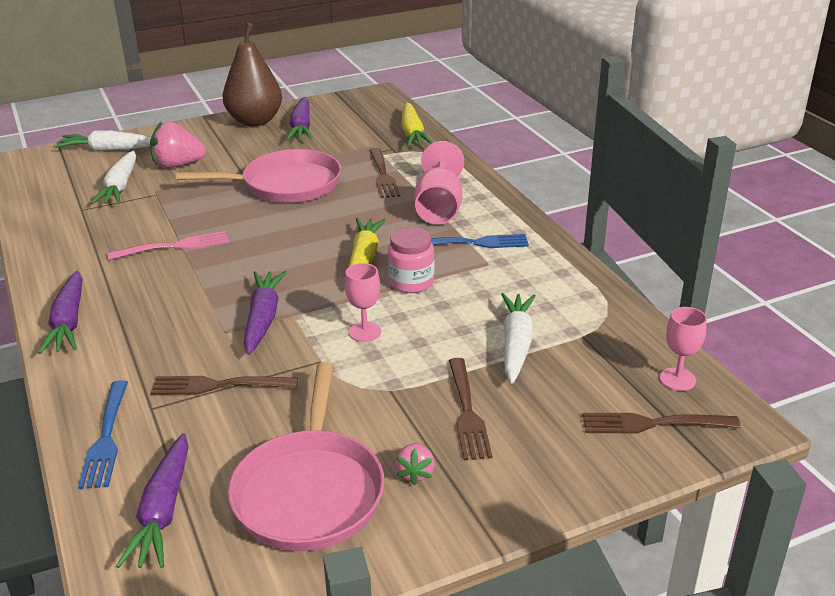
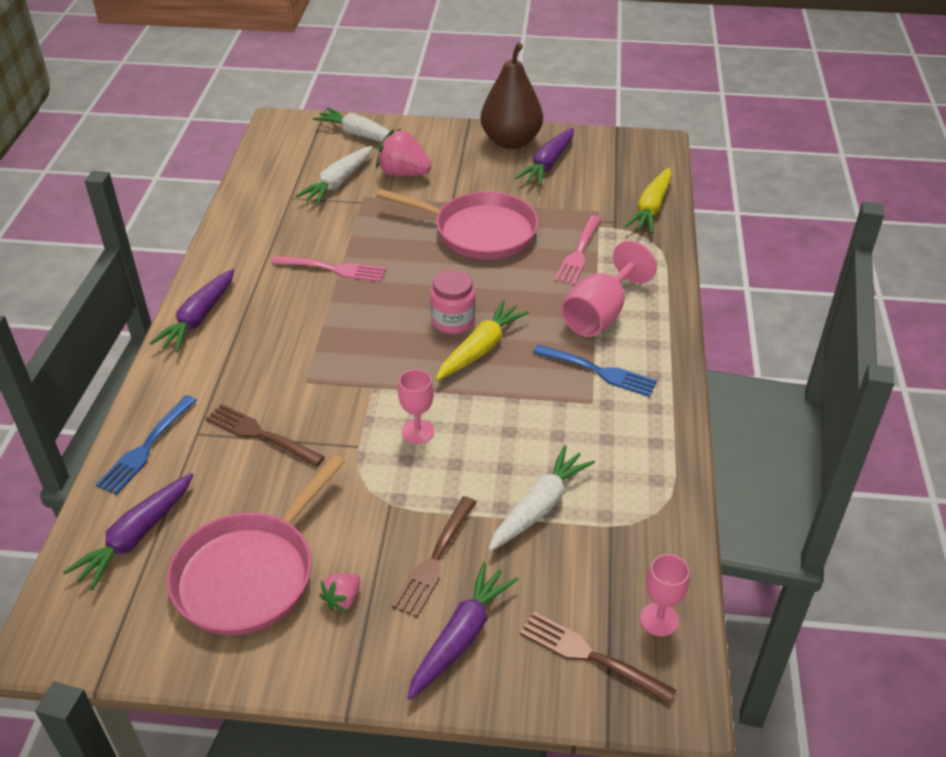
camera: 30 degrees right, 10 degrees up
purple carrot [244,271,287,355] -> purple carrot moved to [407,562,518,700]
brown fork [370,148,400,198] -> pink fork [554,215,601,286]
pink jar [388,227,434,293] -> pink jar moved to [430,269,476,334]

